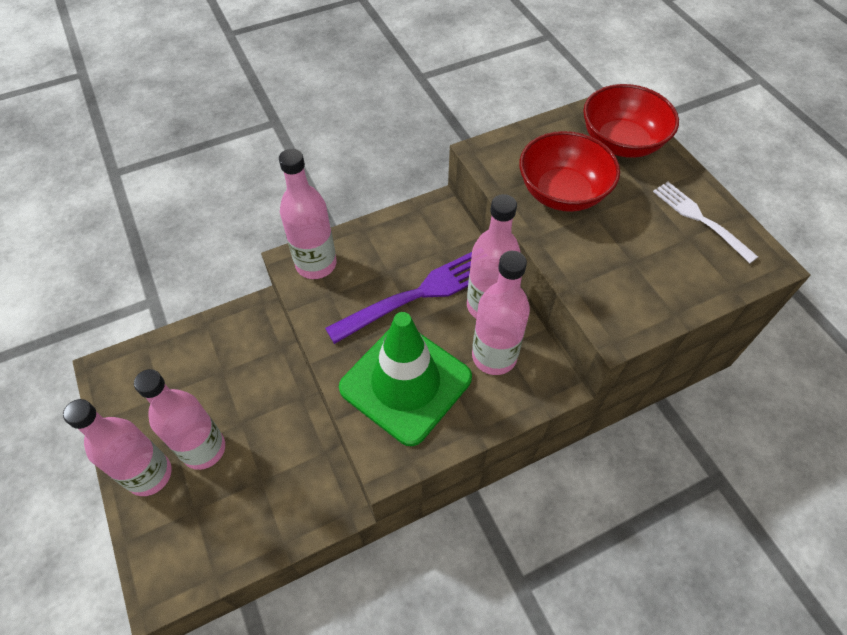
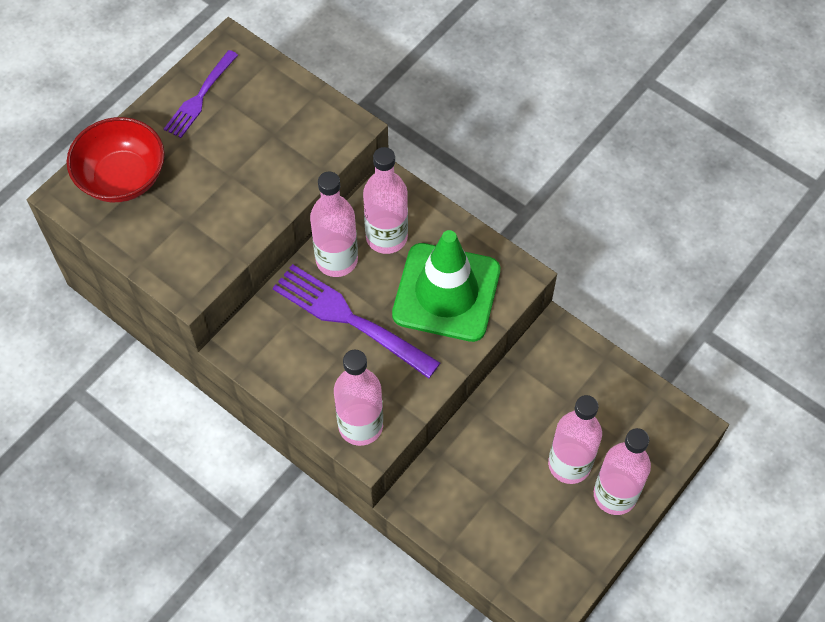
camera: 115 degrees left, 5 degrees up
red bowl [519,131,620,212] -> none
white fork [653,182,758,263] -> purple fork [164,50,238,138]

